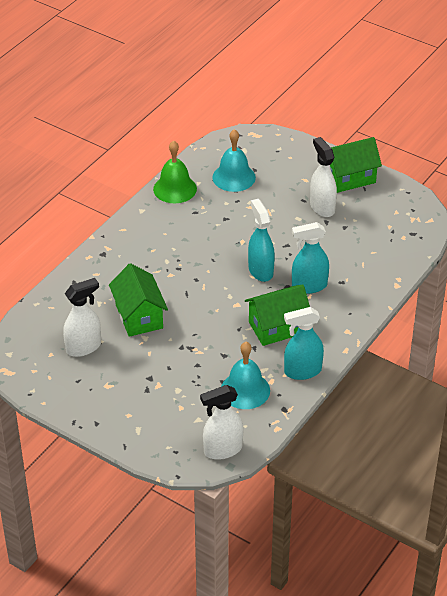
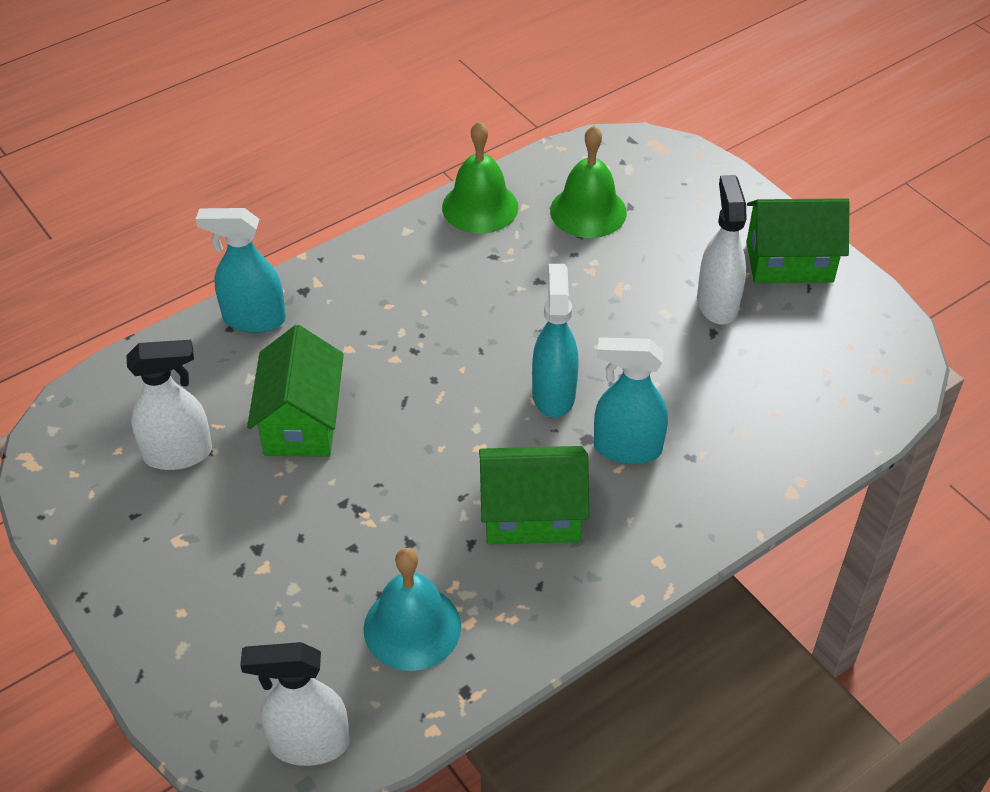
camera: 20 degrees right, 5 degrees up
turquoise bell [212,129,256,192] -> green bell [550,126,627,238]
turquoise spray bottle [284,307,324,380] -> turquoise spray bottle moved to [196,208,286,333]

